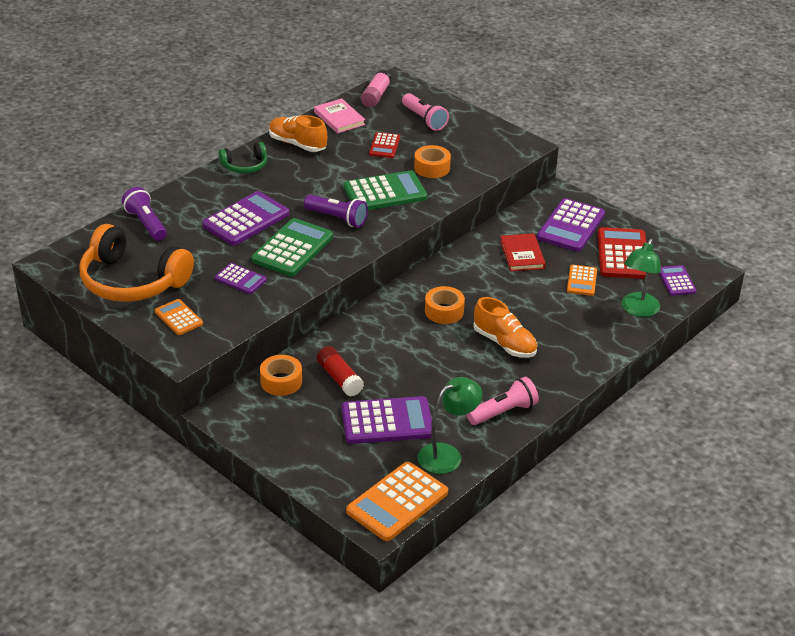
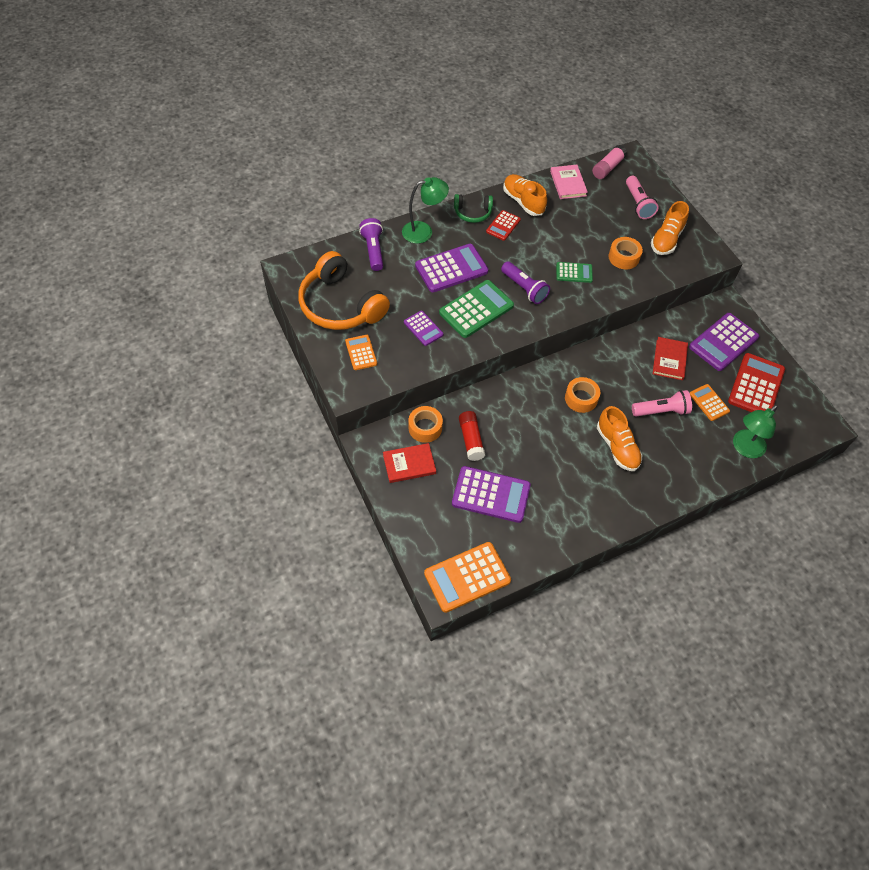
camera: 20 degrees right, 20 degrees up
green calculator [343,171,427,210] -> green calculator [556,262,593,283], size x0.56
red calculator [369,132,400,158] -> red calculator moved to [486,210,521,241]
green lamp [418,377,482,474] -> green lamp moved to [402,177,449,244]
pink flashlight [467,377,539,425] -> pink flashlight moved to [632,390,692,416]
orange calculator [567,265,597,296] -> orange calculator turned 120 degrees clockwise [690,384,730,421]
purple calculator [659,265,696,296] -> none
none -> red book [383,443,436,483]
none -> orange shoe [651,201,689,255]

